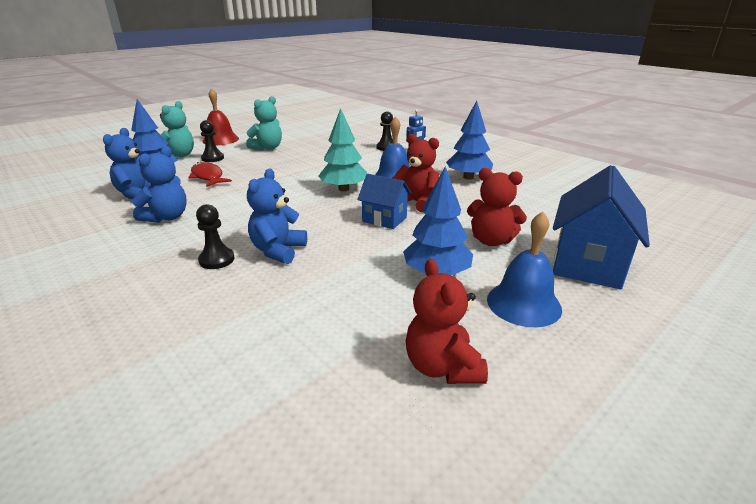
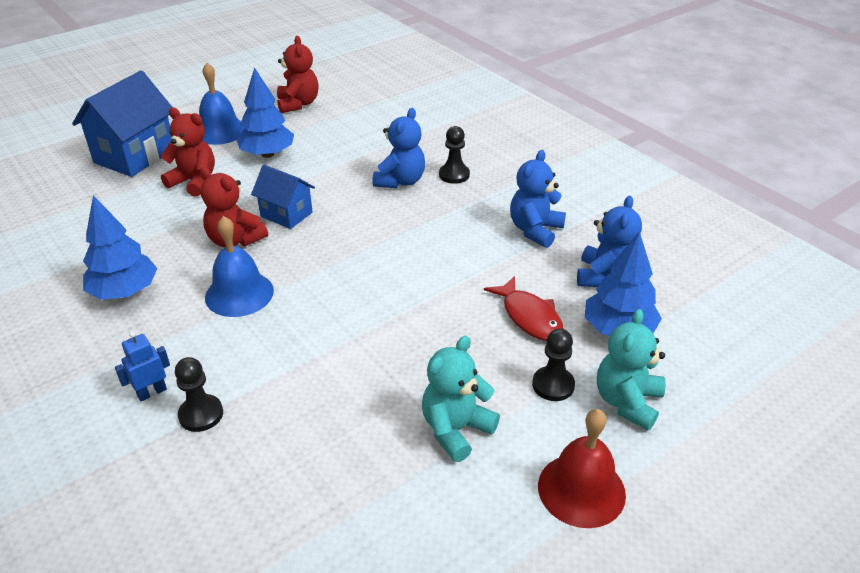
camera: 175 degrees left, 10 degrees up
turquoise tree [318,108,367,191] -> none

